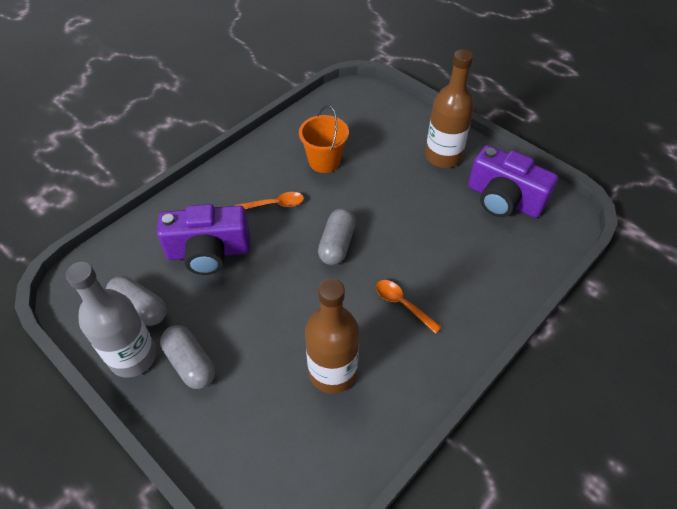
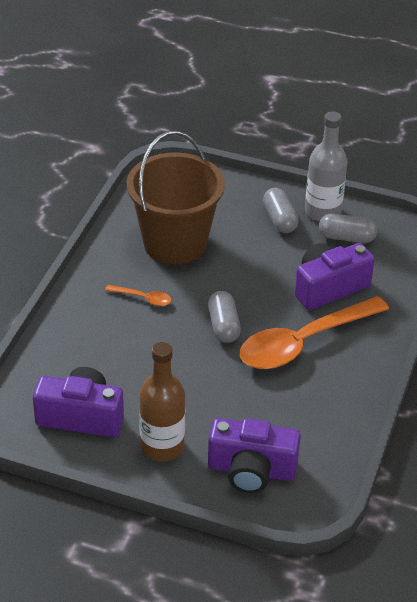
camera: 155 degrees right, 10 degrees down
grey capsule [160,325,215,389] -> grey capsule turned 45 degrees clockwise [263,188,299,233]
orange spoon [235,192,304,209] -> orange spoon [240,296,389,369], size x2.44
orange bucket [299,105,349,173] -> none
brown bottle [305,279,360,394] -> brown bucket [127,131,225,264]
none -> purple camera [208,418,301,493]

